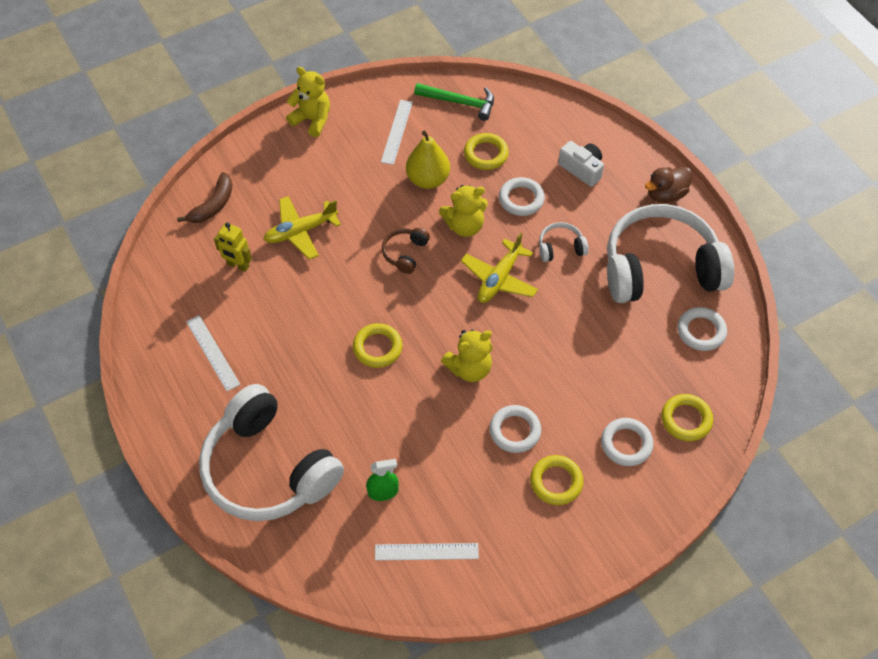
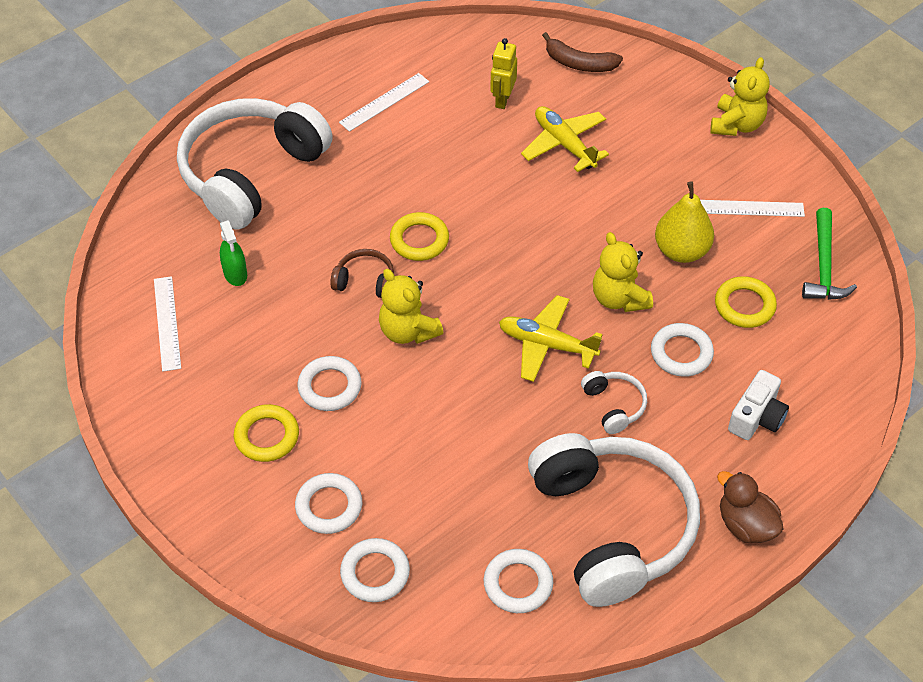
camera: 80 degrees right, 5 degrees down
brown headphones [382,228,430,274] -> brown headphones moved to [330,249,394,298]
yellow ring [661,394,713,441] -> white ring [340,538,410,602]

